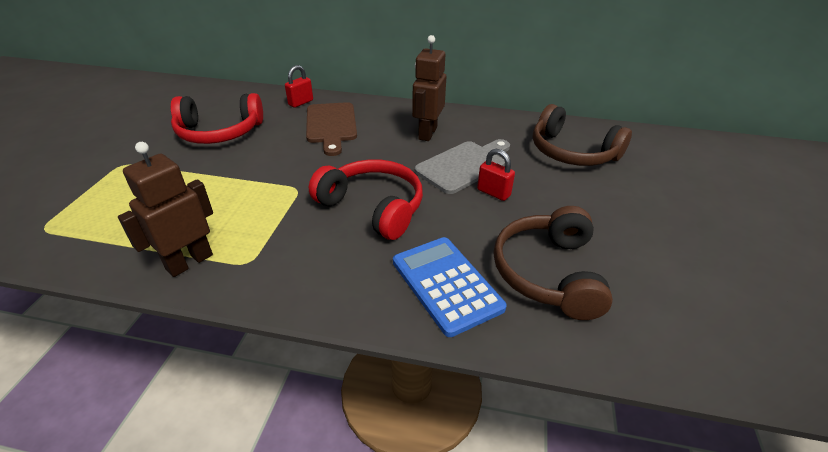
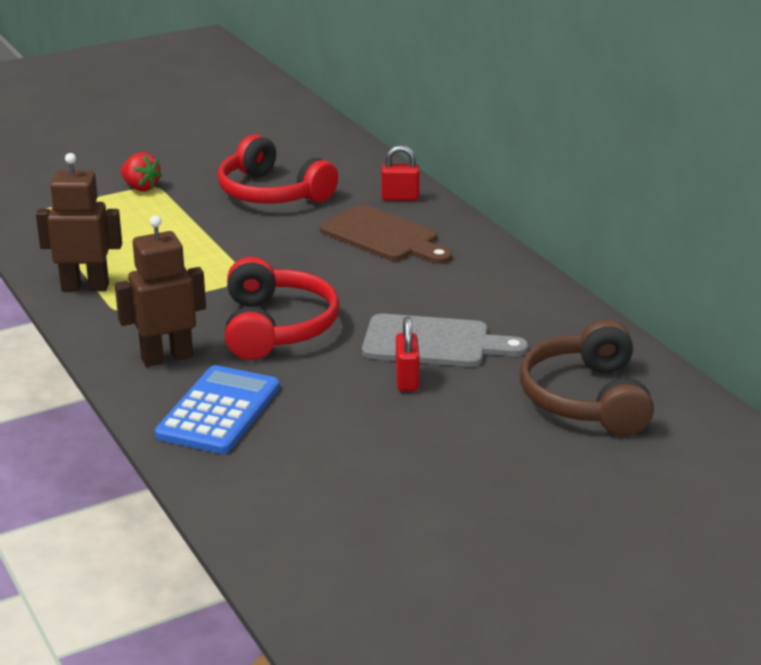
camera: 50 degrees right, 10 degrees down
brown cutting board [306,102,357,156] -> brown cutting board turned 90 degrees counterclockwise [320,205,452,264]
brown robot [412,35,446,141] -> brown robot moved to [115,215,206,367]
brown headphones [494,206,613,320] -> none
none -> red strawberry [121,152,162,191]

